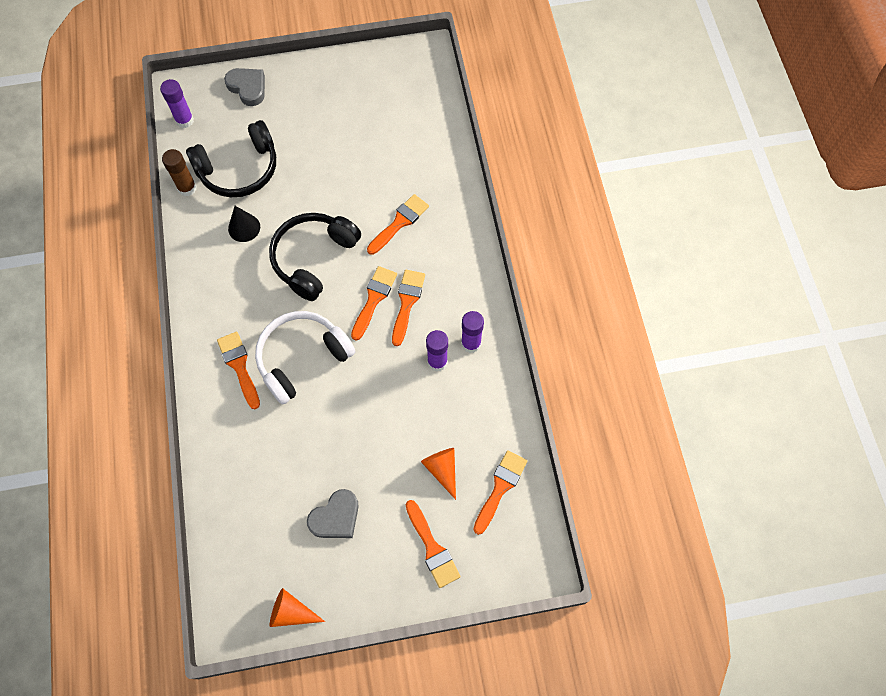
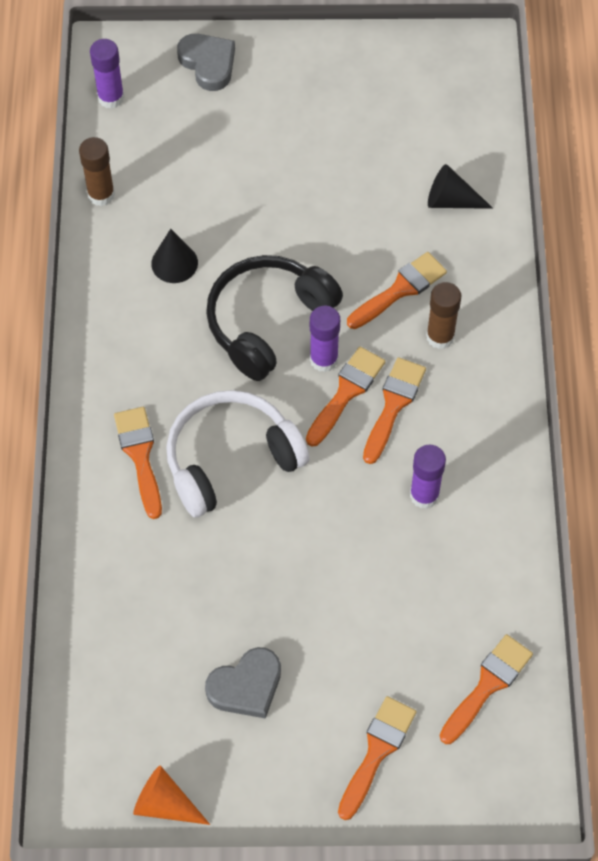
camera: 10 degrees right, 5 degrees down
black headphones [186,120,276,197] -> none
orange brush [406,500,461,588] -> orange brush turned 135 degrees counterclockwise [338,696,417,820]
orange cone [421,448,456,500] -> none
purple glue stick [461,311,484,353] -> purple glue stick moved to [310,306,340,372]
none -> brown glue stick [426,282,461,349]
none -> black cone [428,164,493,209]

